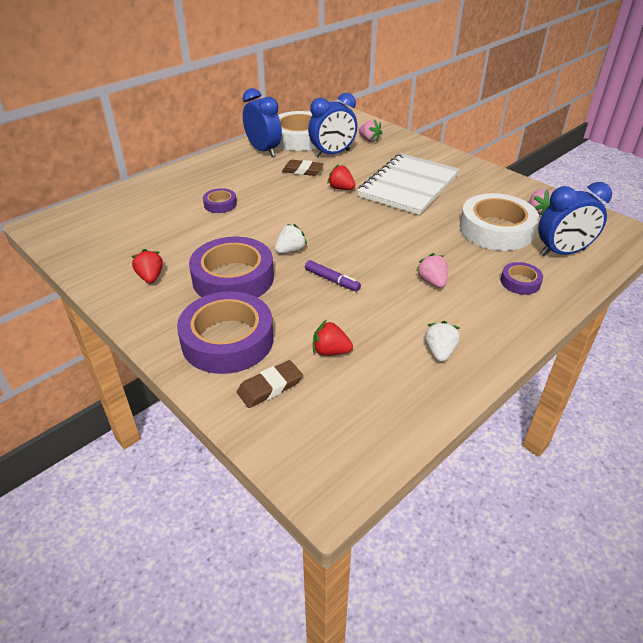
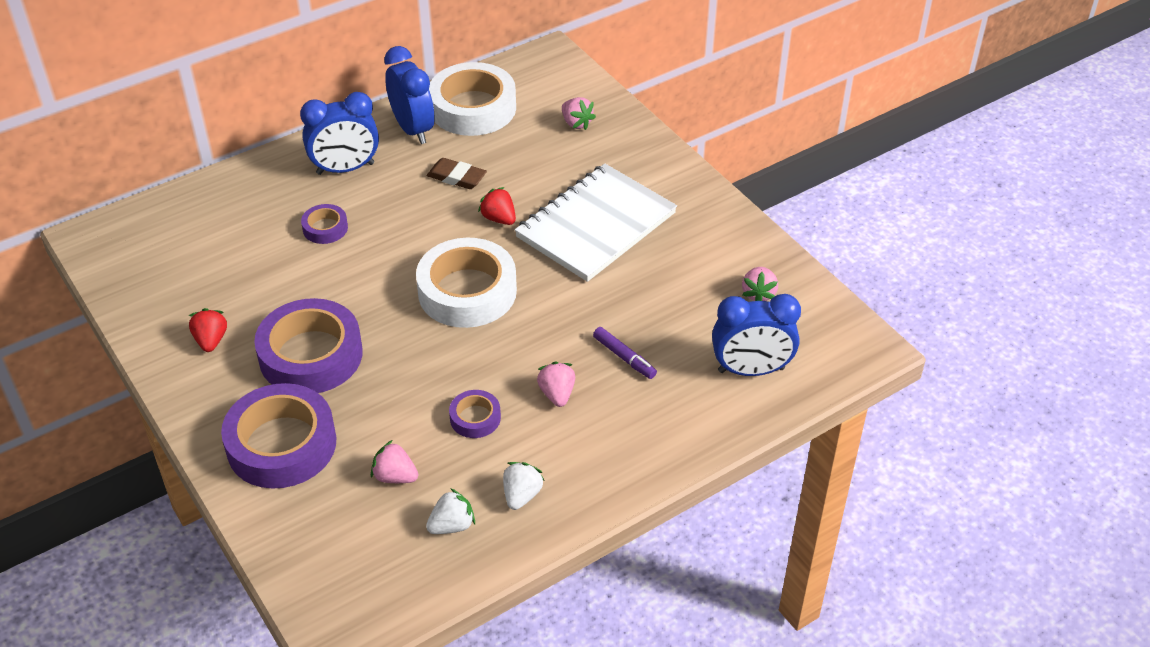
camera: 10 degrees right, 5 degrees up
brown eraser [237,360,303,408] -> none
white strawberry [275,224,307,253] -> white strawberry moved to [426,488,475,534]
purple marker [305,260,361,291] -> purple marker moved to [593,327,657,379]
blue clock [308,93,357,157] -> blue clock moved to [300,92,379,175]
red strawberry [313,320,353,356] -> pink strawberry [371,440,418,483]
white tape [459,193,539,251] -> white tape moved to [416,238,517,328]
purple tape [501,262,543,295] -> purple tape moved to [449,390,501,438]

